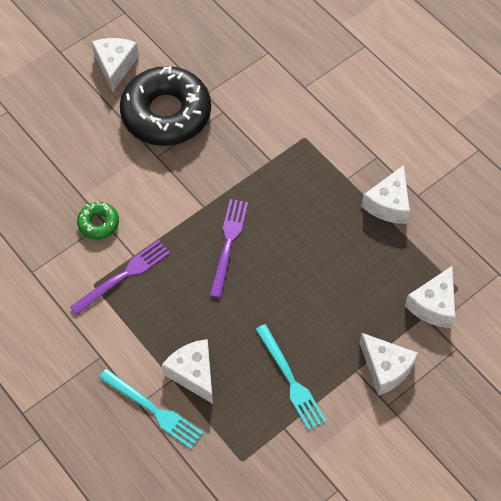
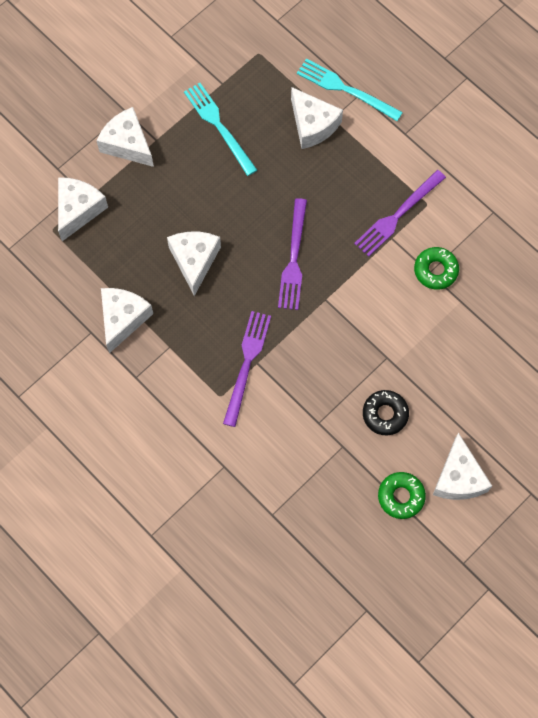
camera: 175 degrees right, 10 degrees up
black donut [120,66,211,146] -> black donut [363,390,409,435], size x0.43
none -> white cheese [167,232,221,296]
none -> purple fork [223,311,271,427]
none -> green donut [378,472,426,519]

